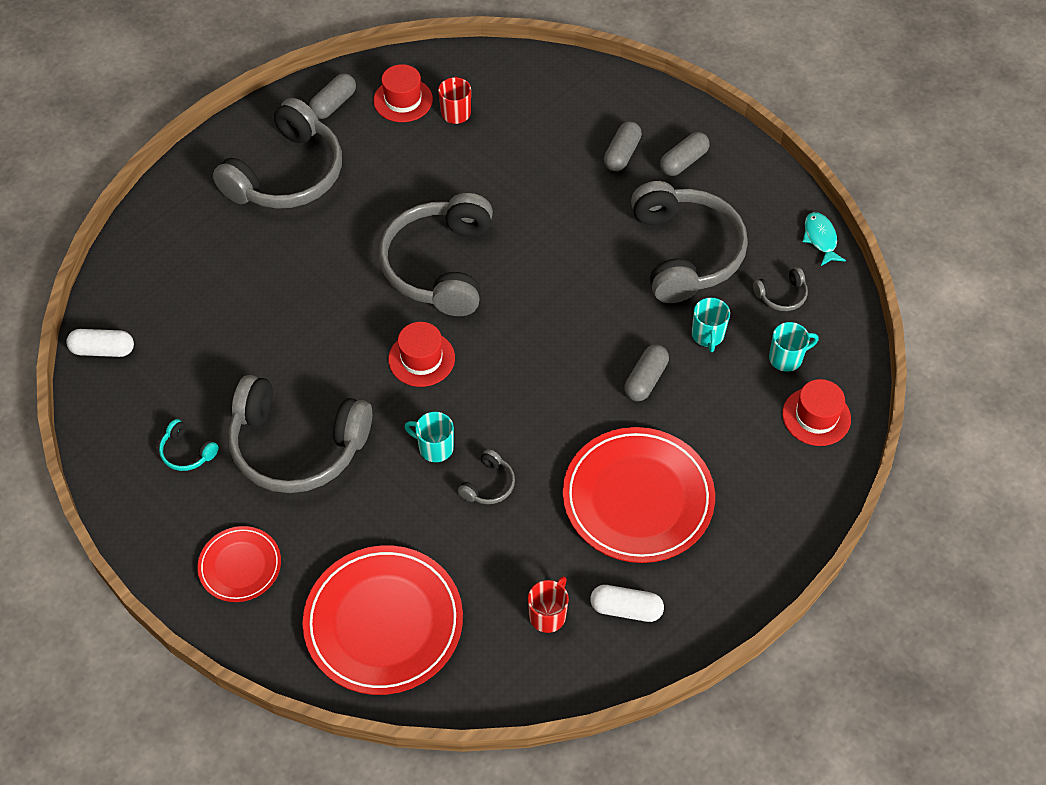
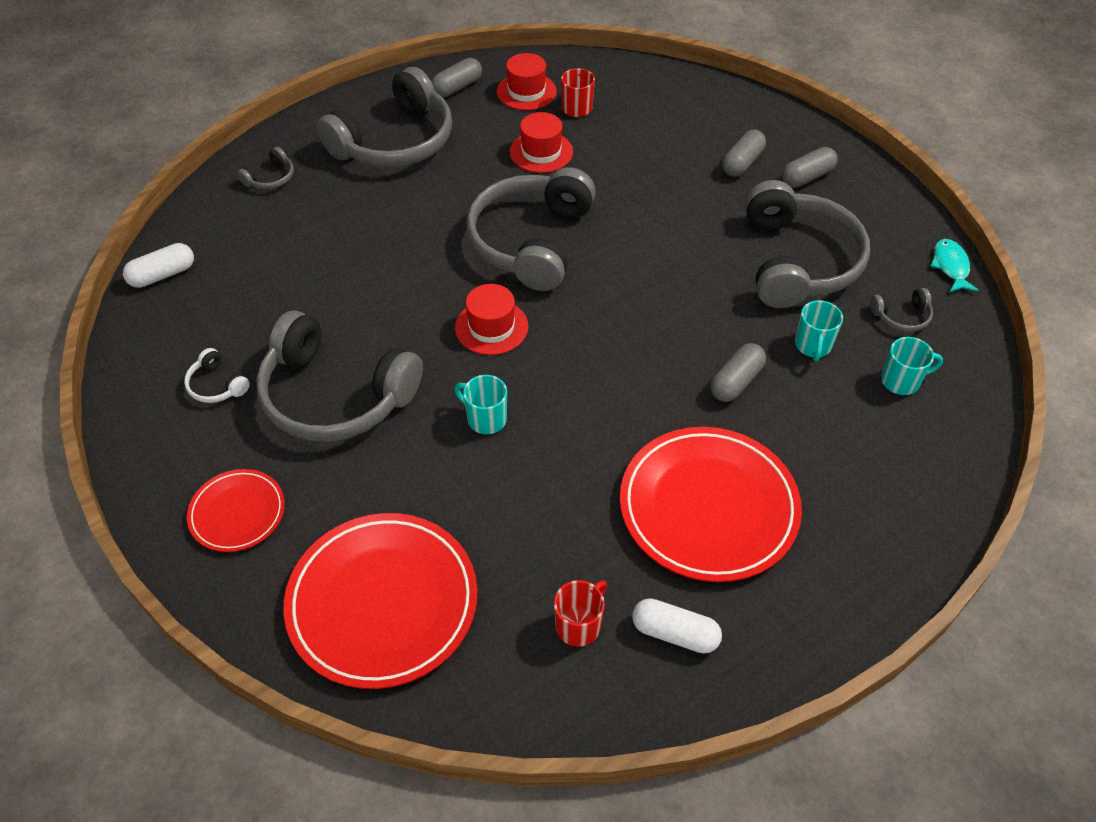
camera: 10 degrees right, 5 degrees down
white capsule [66,329,134,357] -> white capsule turned 45 degrees counterclockwise [123,243,194,288]
turquoise headphones [159,419,219,471] -> white headphones [184,348,250,403]
grey headphones [458,449,515,504] -> grey headphones moved to [237,147,294,189]
red hat [782,379,851,446] -> red hat moved to [510,112,573,173]

